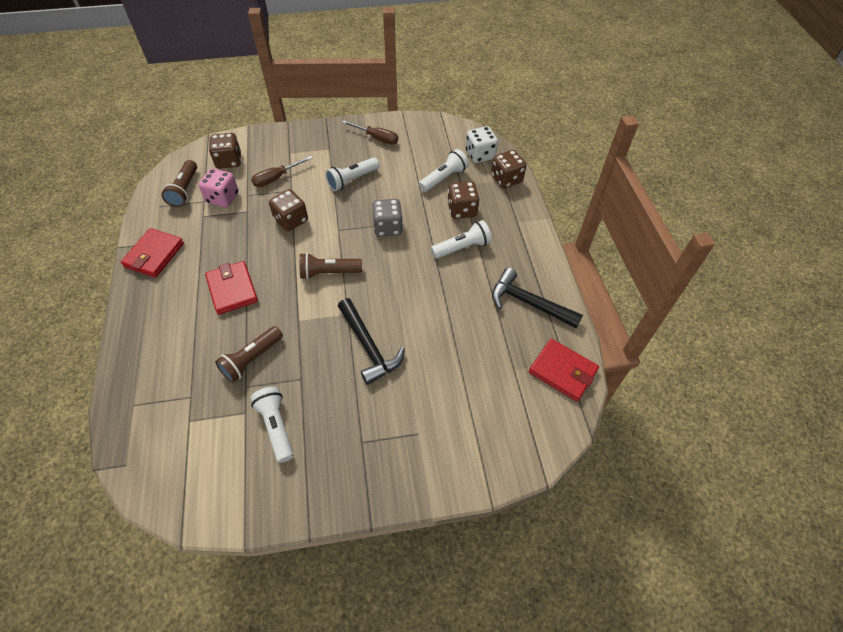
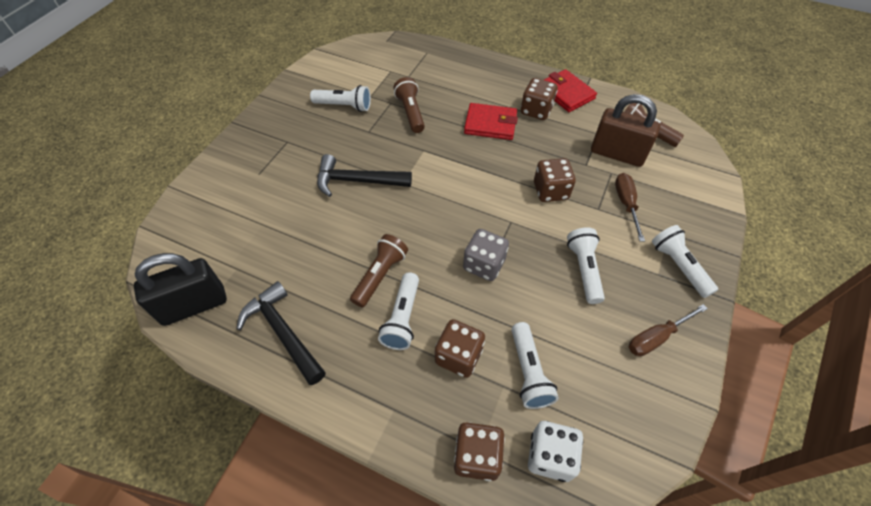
camera: 125 degrees right, 0 degrees up
pink dice [199,168,239,207] -> brown padlock [591,94,660,167]
brown dice [209,133,241,169] -> brown dice moved to [521,78,558,120]
brown flashlight [299,253,362,280] -> brown flashlight moved to [350,234,408,308]
black hammer [492,268,583,328] -> black hammer turned 105 degrees counterclockwise [236,281,326,385]
red wallet [529,339,599,401] -> black padlock [134,253,227,326]
none -> white flashlight [652,225,718,298]

